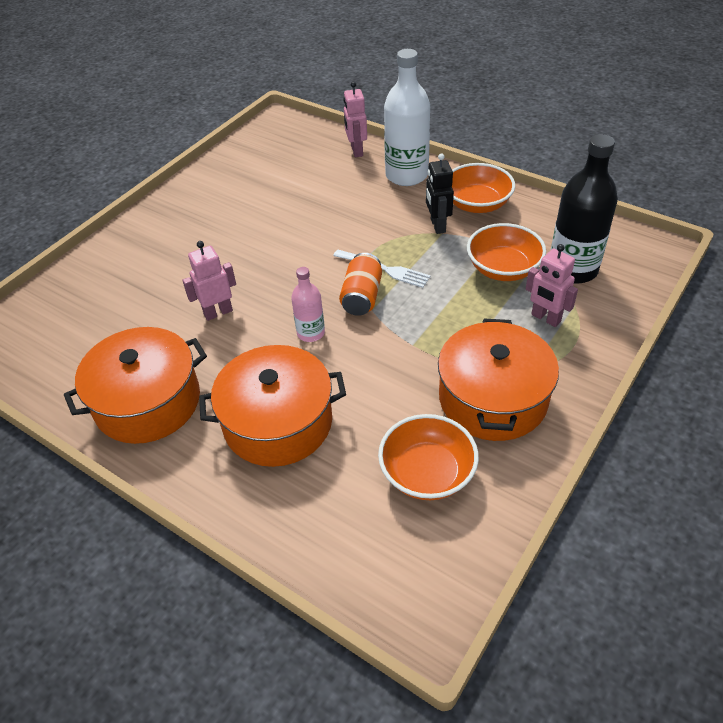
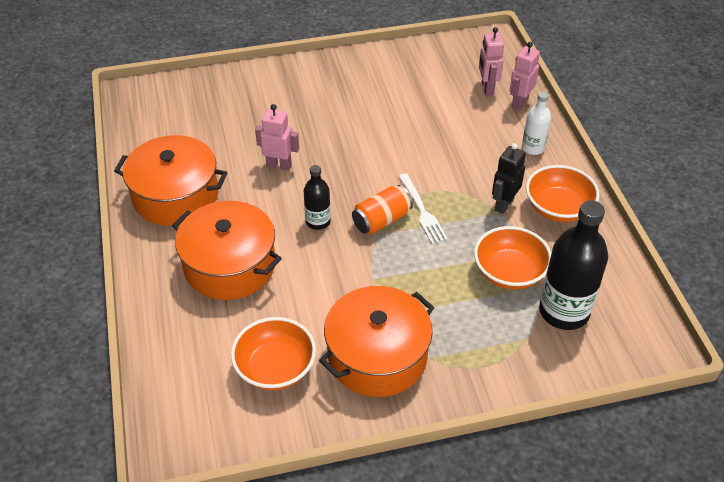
camera: 40 degrees right, 0 degrees up
pink bottle [291,267,325,342] -> black bottle [304,165,331,230]
white bottle [384,49,430,186] -> white bottle [522,92,551,155], size x0.54
pink robot [526,244,578,327] -> pink robot moved to [479,27,504,96]

